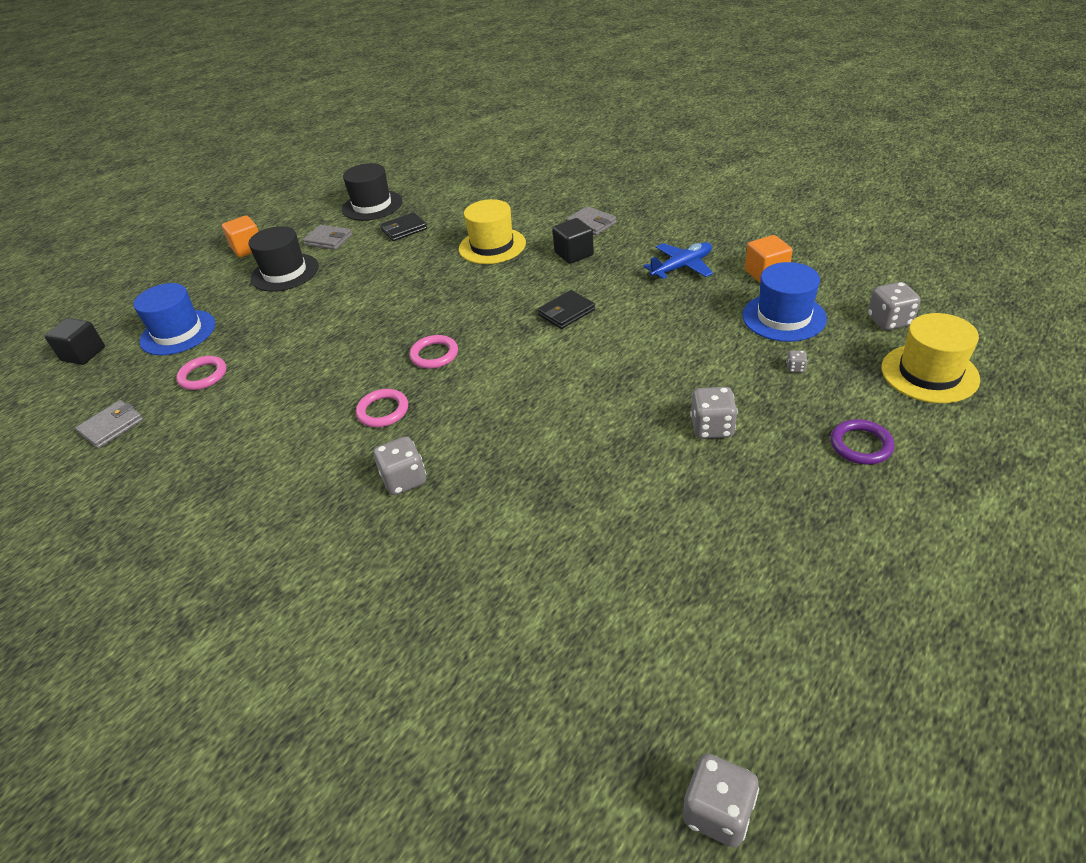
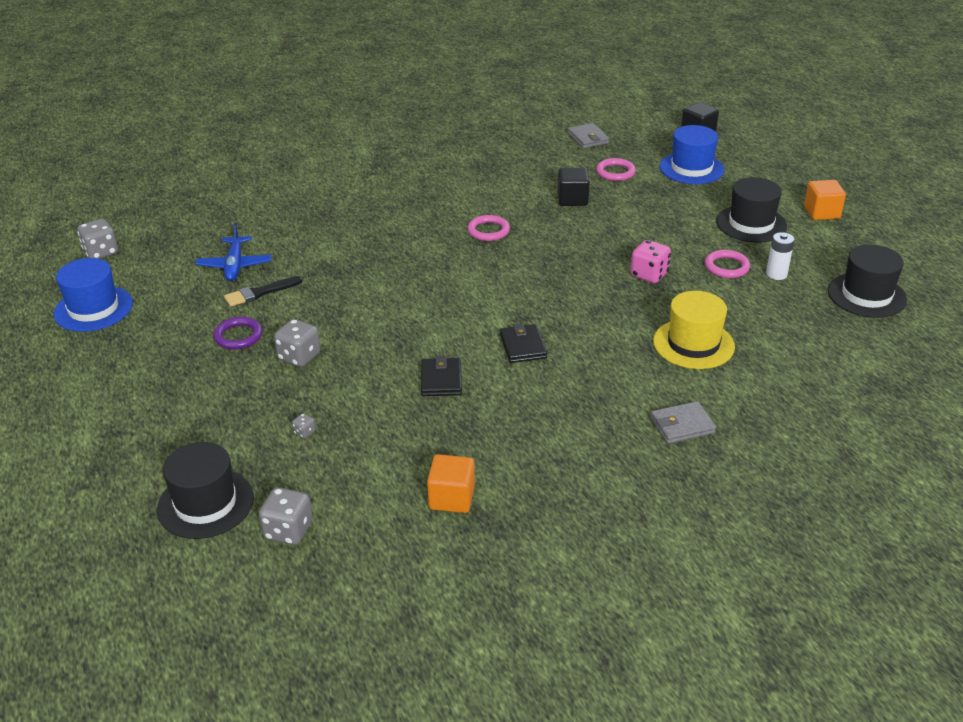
camera: 115 degrees right, 5 degrees down
grey wallet [303,225,352,250] -> none
grey dice [373,436,426,495] -> none
black wallet [380,212,427,241] -> black wallet moved to [421,356,462,396]
pink ring [409,335,458,369] -> pink ring moved to [705,250,750,278]
black cube [552,218,594,264] -> black cube moved to [558,168,590,206]
blue plane [644,242,713,279] -> blue plane moved to [196,223,272,281]
blue hat [742,262,827,342] -> blue hat moved to [54,258,133,332]
purple ring [830,419,894,465] -> purple ring moved to [213,317,263,349]
yellow hat [881,313,980,403] -> black hat [157,442,254,539]
none -> black brush [224,276,302,307]
none -> pink dice [631,240,671,283]
none -> white battery [766,232,794,280]

